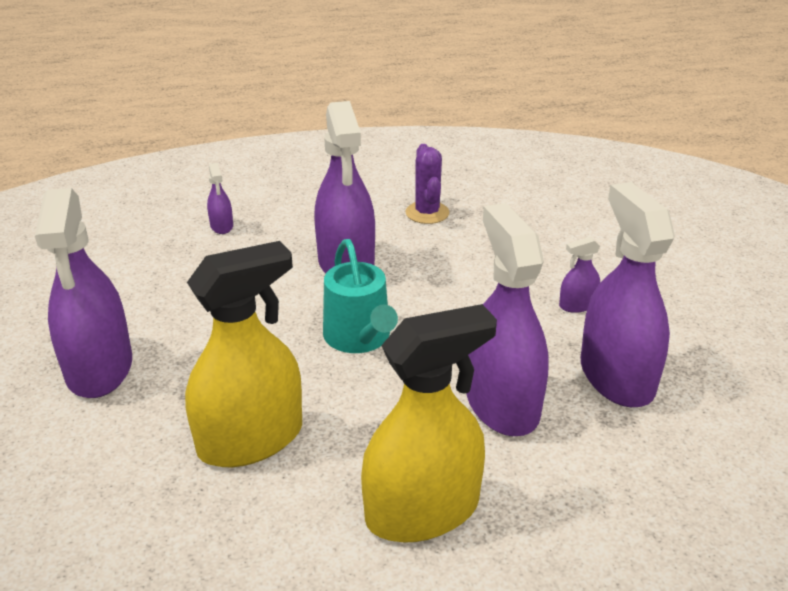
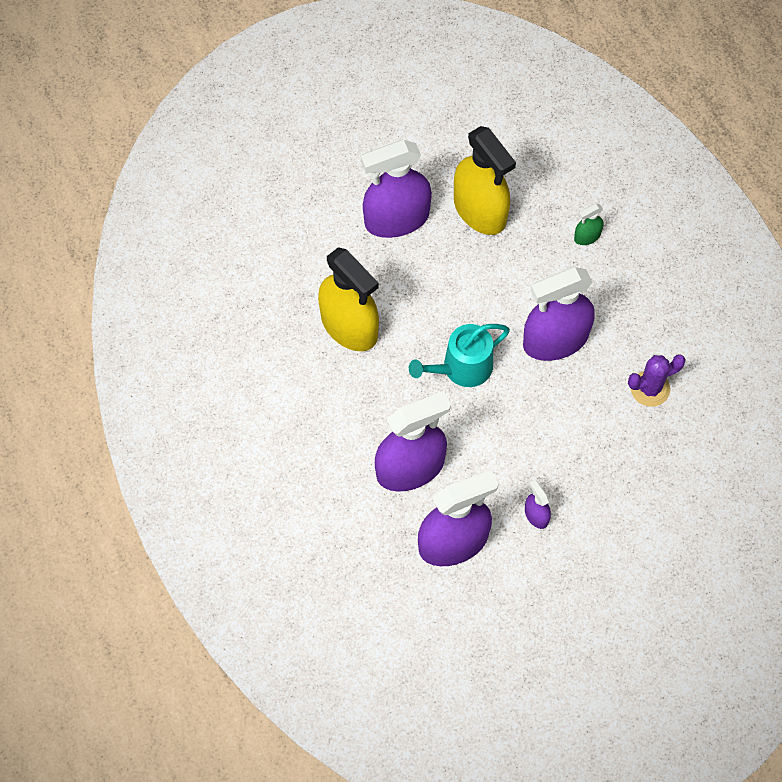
camera: 80 degrees right, 30 degrees up
purple spray bottle [207,163,233,234] -> green spray bottle [574,204,603,245]
yellow spray bottle [361,304,497,543] -> yellow spray bottle moved to [454,126,516,235]

